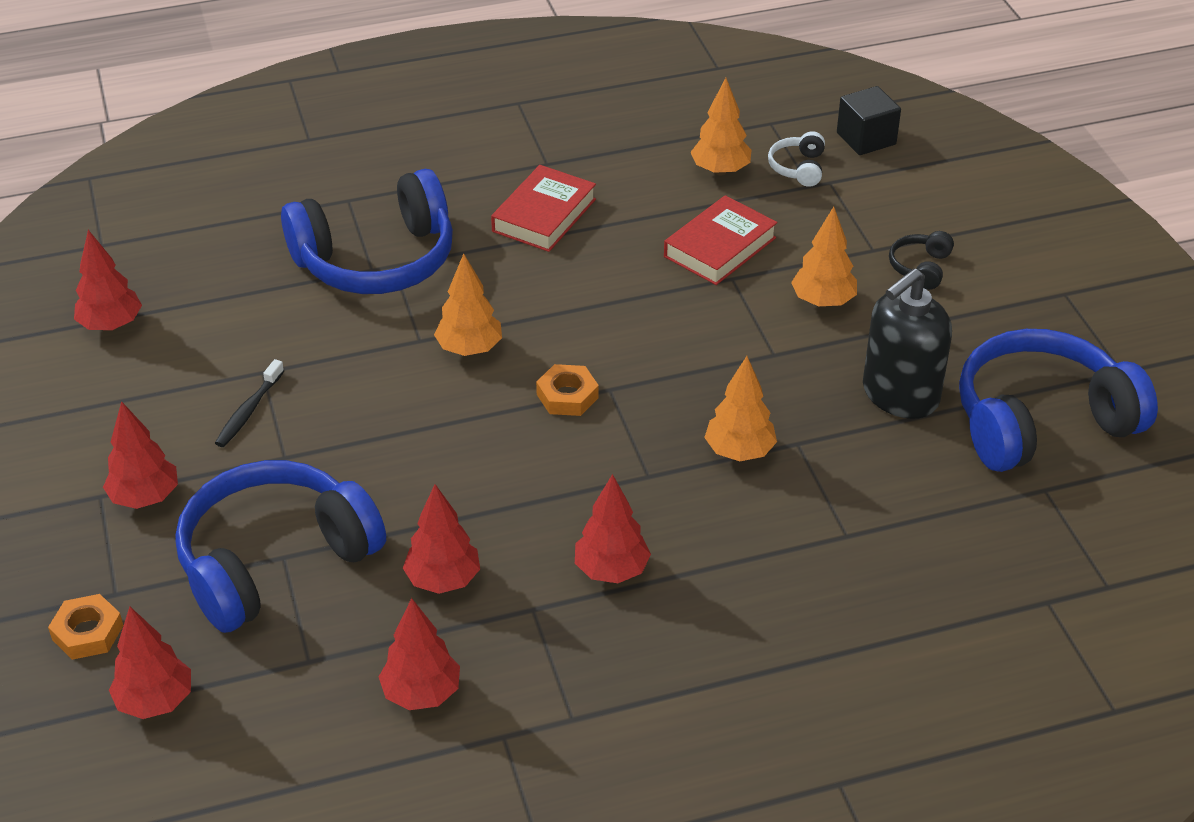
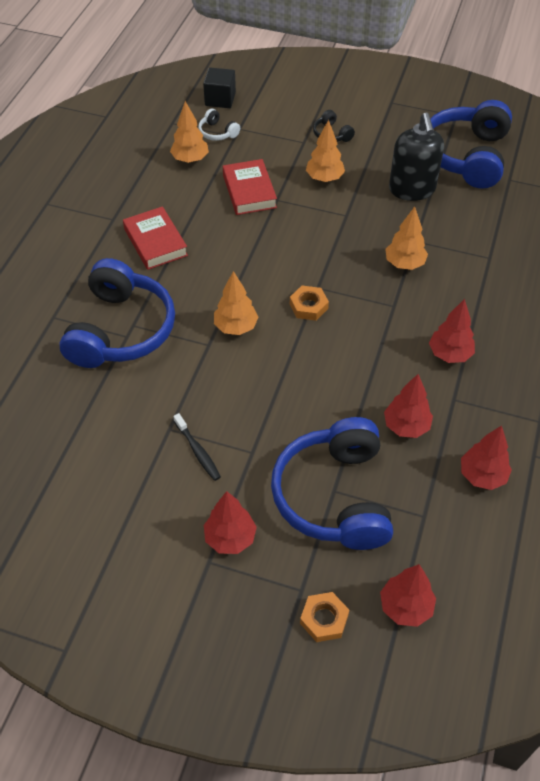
camera: 55 degrees left, 10 degrees up
red tree [74,230,142,331] -> none

